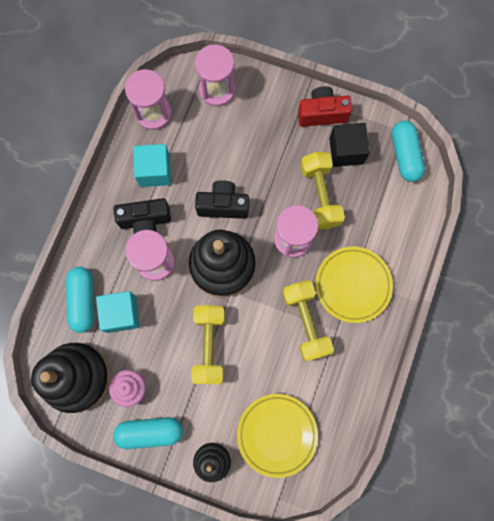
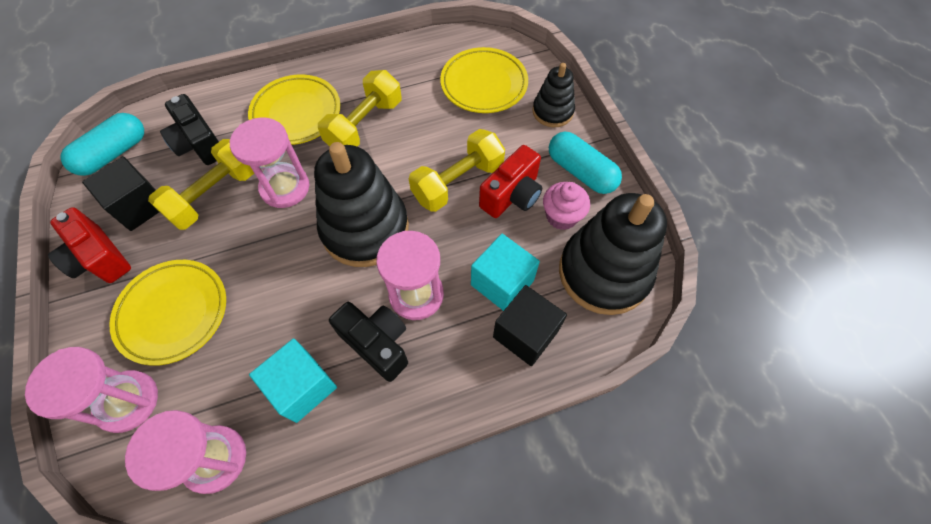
camera: 130 degrees left, 15 degrees down
turquoise capsule [66,267,94,333] -> black cube [493,285,567,366]
black camera [195,180,249,219] -> black camera moved to [160,94,219,165]
none -> yellow plate [109,260,226,366]
none -> red camera [479,145,542,218]

